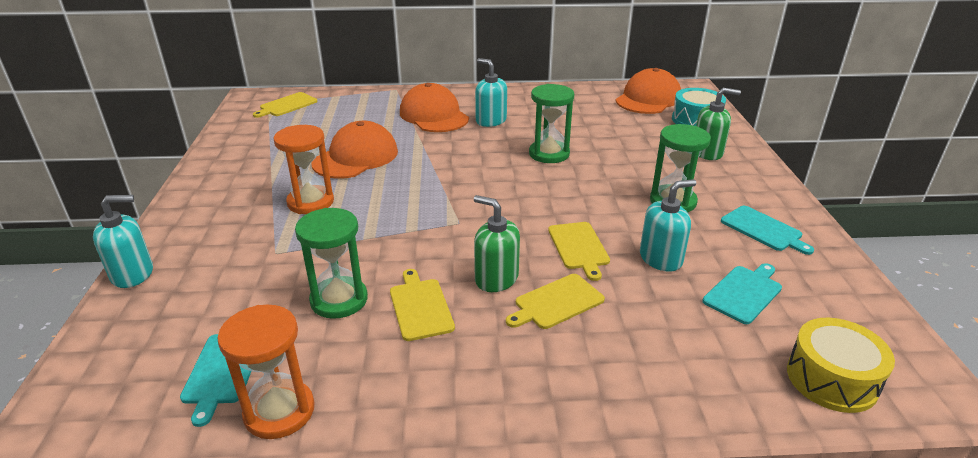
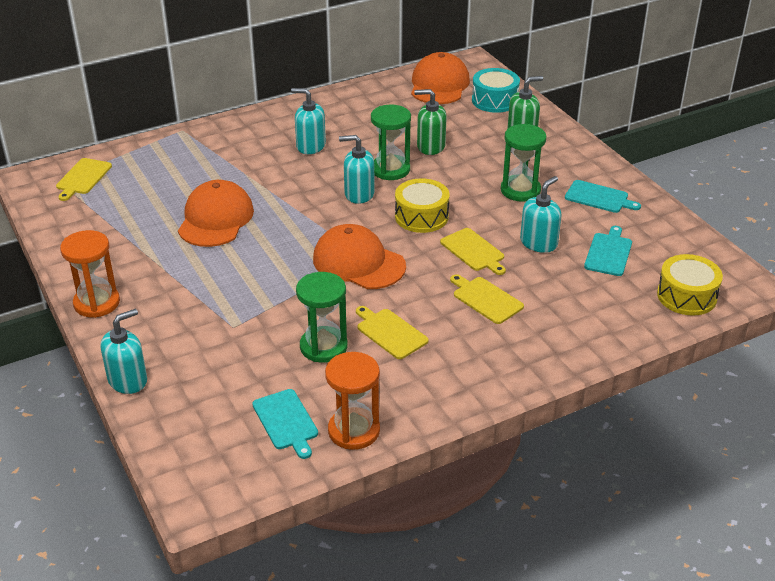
camera: 25 degrees left, 5 degrees up
orange hourglass [273,125,334,214] -> orange hourglass moved to [60,230,120,318]
orange cap [400,83,469,132] -> orange cap moved to [313,224,406,289]
green soap dispenser [474,195,520,292] -> green soap dispenser moved to [414,89,447,155]
yellow cutting board [506,274,605,329] -> yellow cutting board turned 105 degrees clockwise [450,274,524,324]
none -> turquoise soap dispenser [339,135,375,204]
none -> yellow drum [395,178,450,233]

